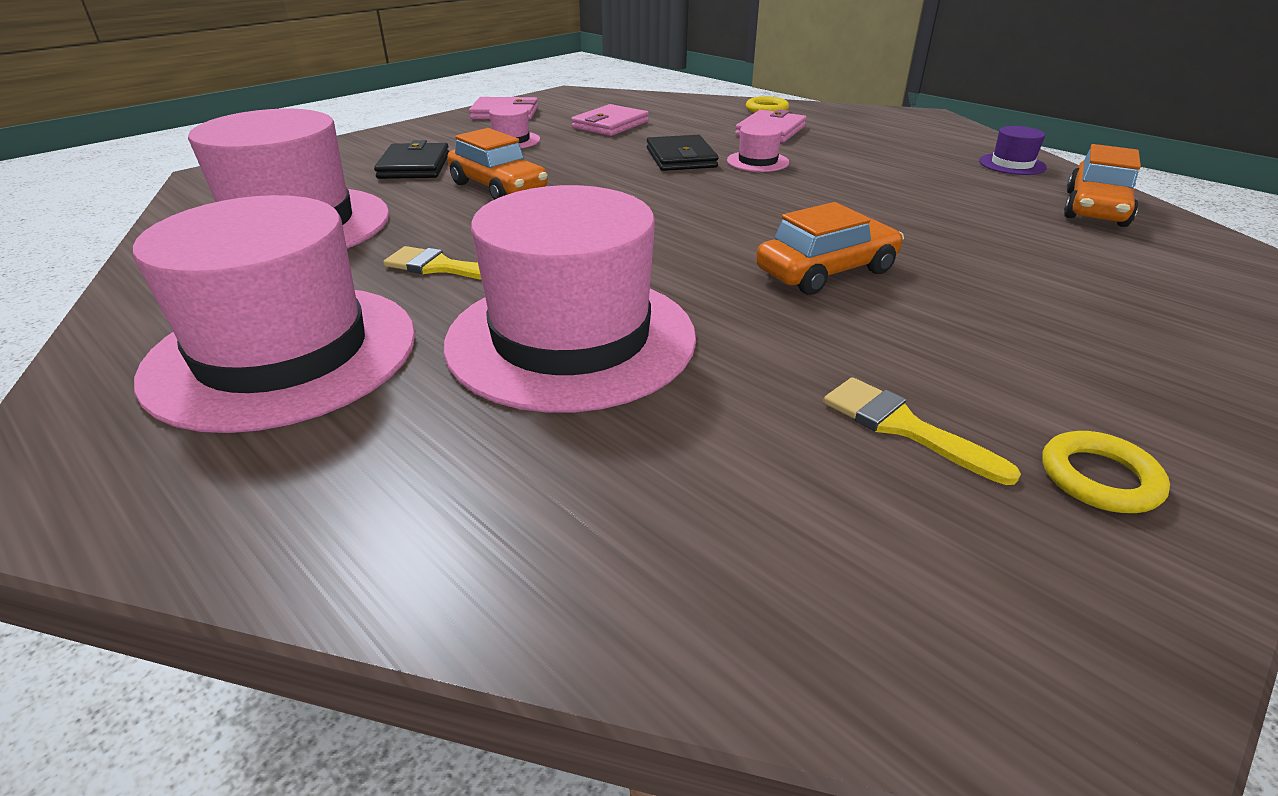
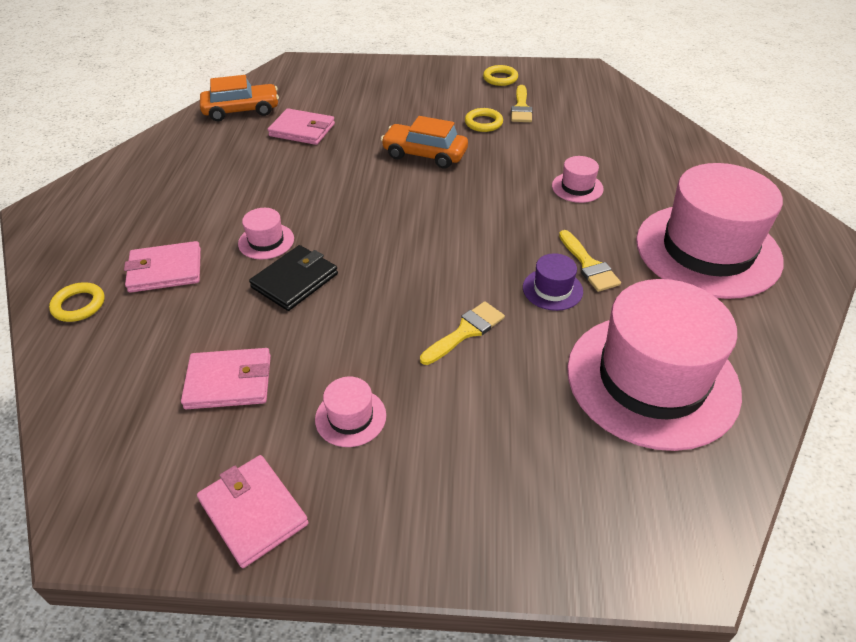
camera: 130 degrees left, 10 degrees up
black wallet [374,140,449,179] -> none
pink hat [444,185,696,413] -> pink hat [552,156,604,203], size x0.40
orange car [447,128,548,200] -> yellow brush [420,301,505,365]
purple hat [979,126,1047,175] -> purple hat moved to [523,253,583,311]
none -> pink wallet [268,108,335,145]
none -> yellow ring [465,108,503,132]

